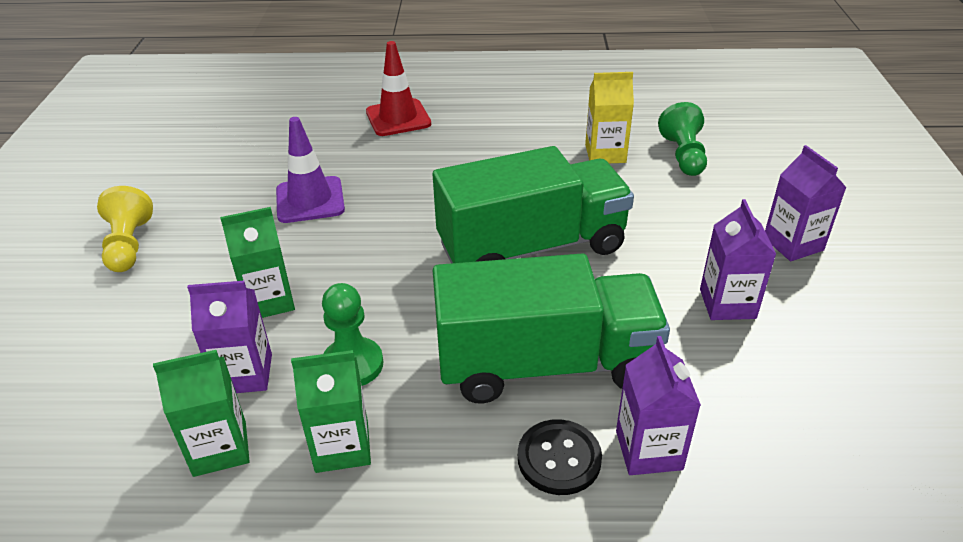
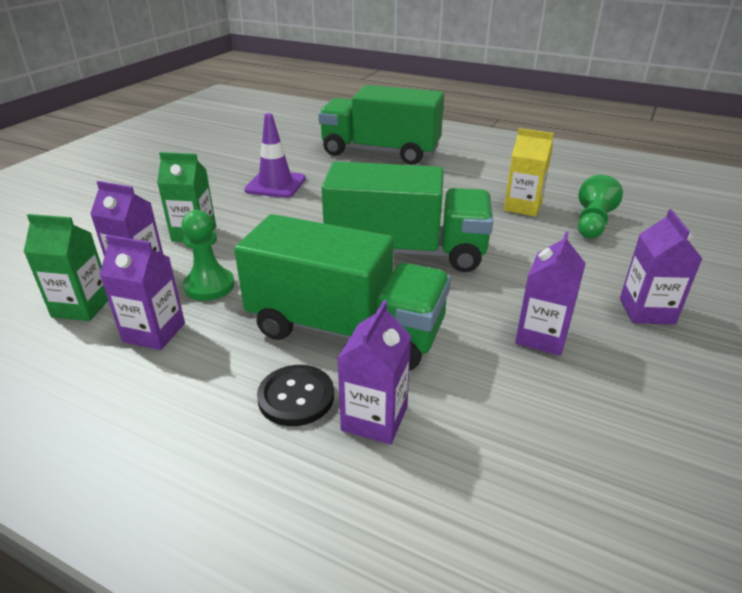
camera: 25 degrees right, 5 degrees down
yellow pawn [97,186,153,272] -> none
green carton [291,350,371,473] -> purple carton [99,235,185,350]
red traffic cone [366,41,431,136] -> green truck [318,85,444,165]

